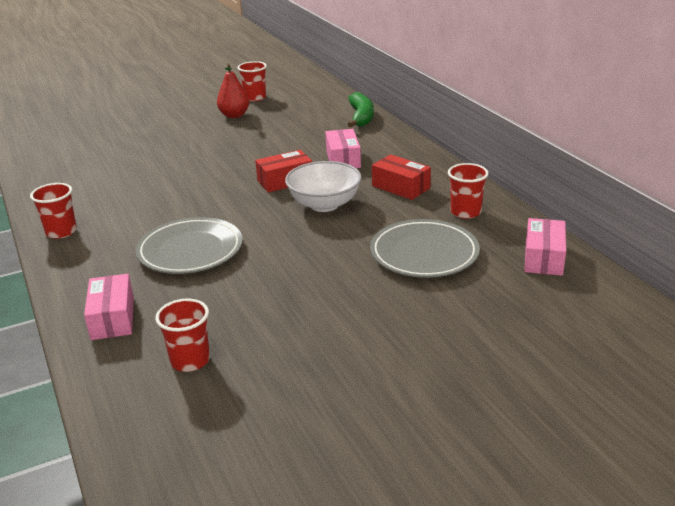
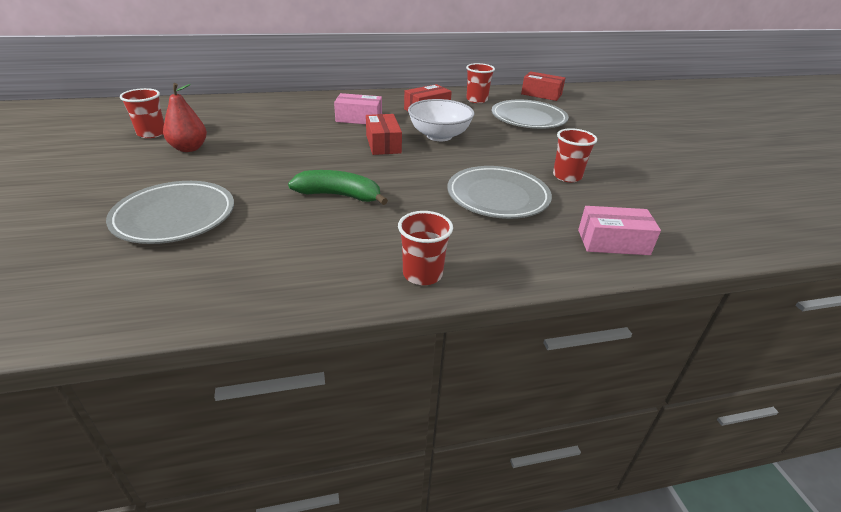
camera: 80 degrees left, 5 degrees up
red cup [155,299,210,372] -> red cup moved to [553,128,597,182]
green banana [348,92,374,127] -> green banana moved to [288,170,388,205]
pink box [524,218,566,276] -> red box [521,71,565,101]
none -> grey plate [106,181,234,244]

